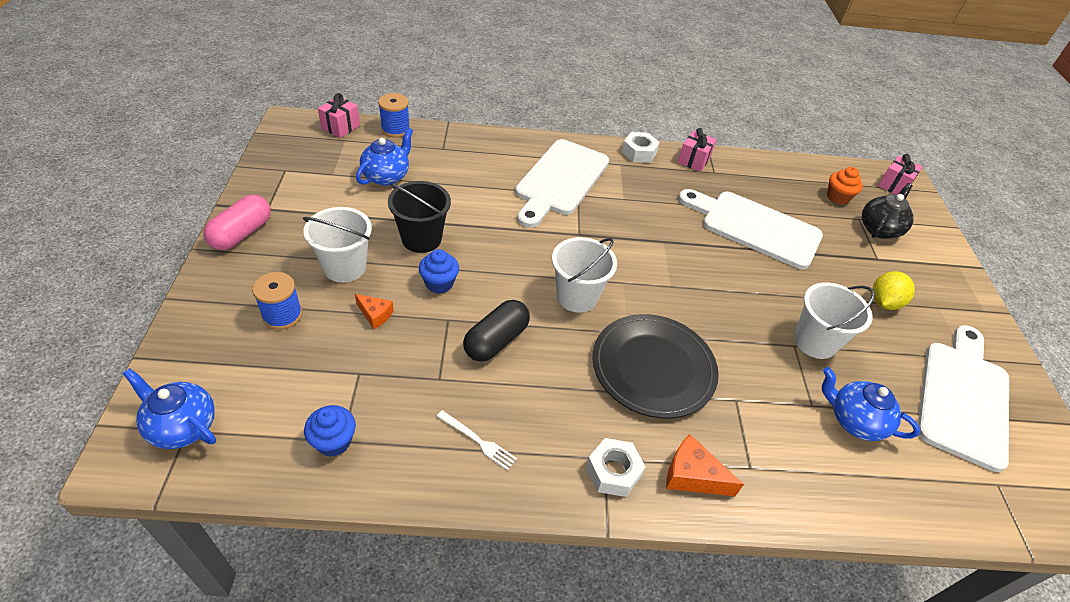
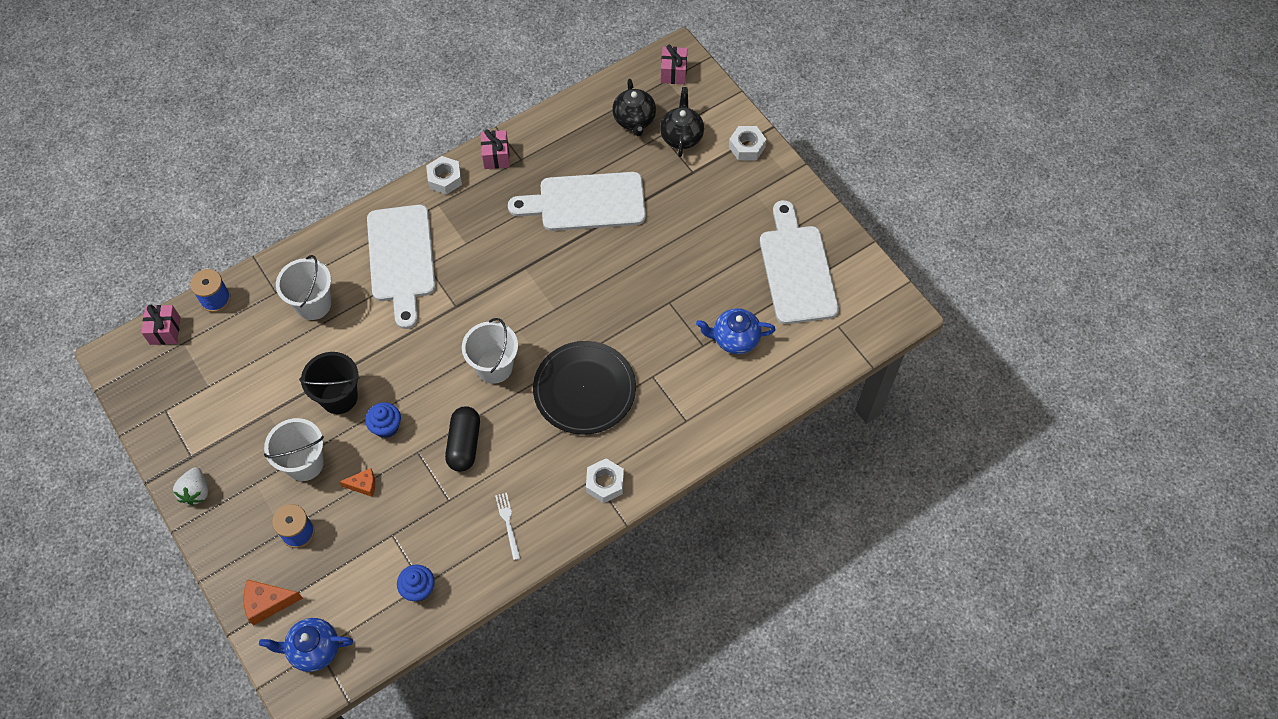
camera: 30 degrees left, 15 degrees up
pink capsule [204,195,271,250] -> white strawberry [173,467,208,506]
blue teapot [356,128,413,186] -> none
white fork [436,410,517,471] -> white fork turned 105 degrees counterclockwise [495,493,521,560]
orange cheese [666,434,744,496] -> orange cheese moved to [243,579,303,626]
white bucket [794,282,875,359] -> white bucket moved to [276,255,331,320]
orange cupcake [827,167,863,205] -> black teapot [612,79,656,136]
yellow lemon [873,271,915,310] -> none
none -> white nut [729,126,767,161]

